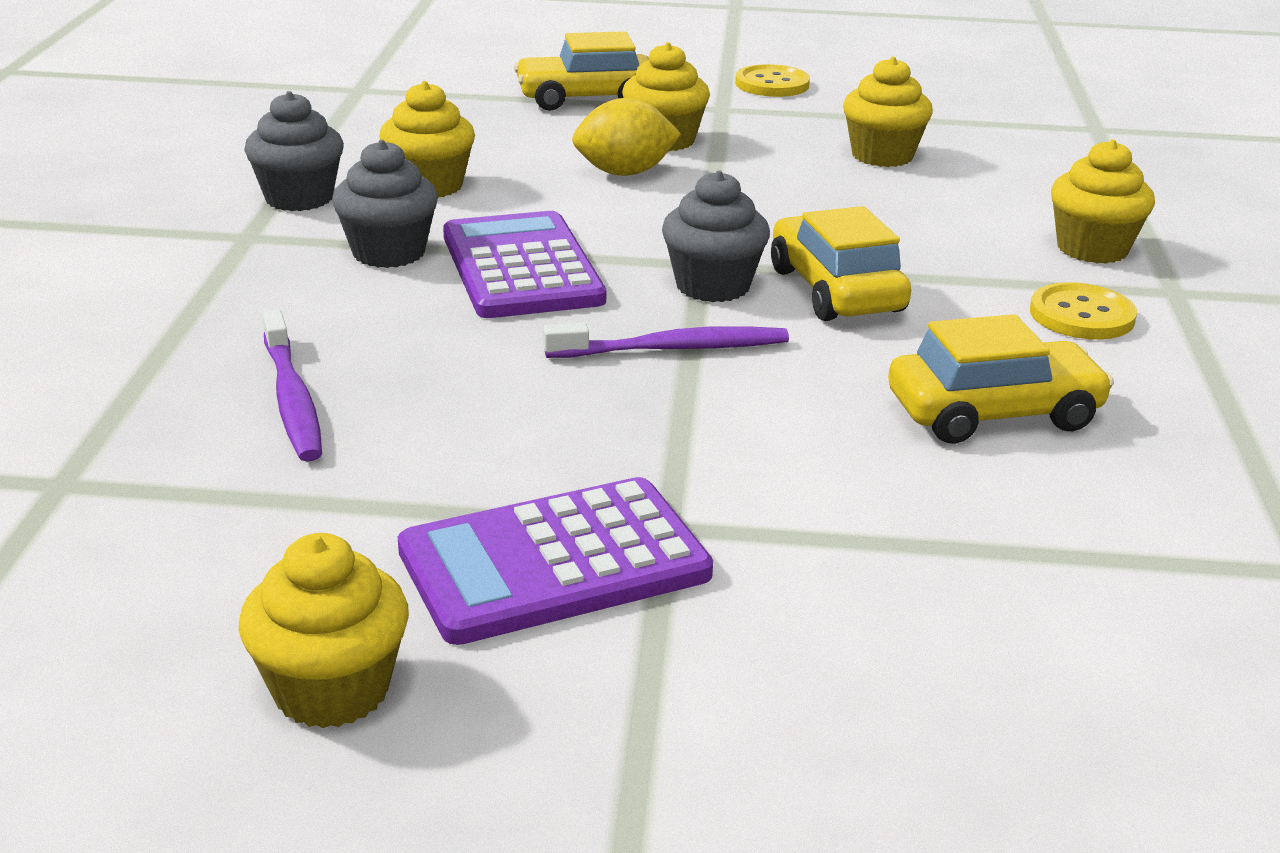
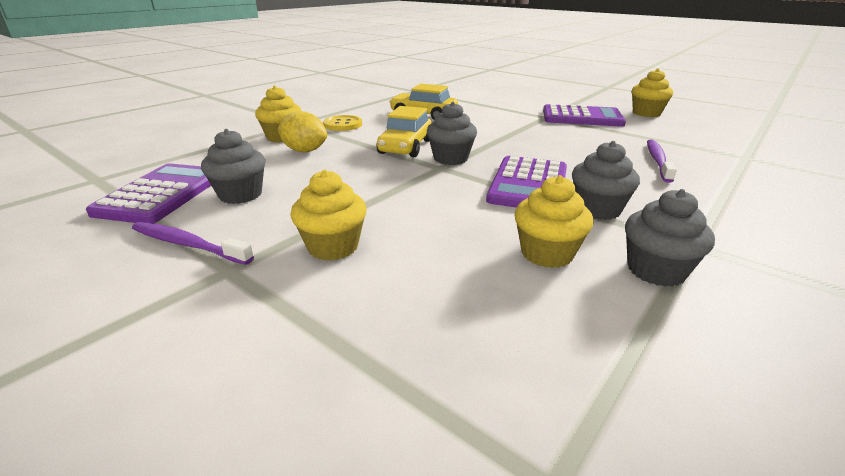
camera: 145 degrees left, 0 degrees up
yellow car [514,31,649,111] -> none
purple toothbrush [543,323,789,358] -> purple toothbrush moved to [132,222,254,265]
yellow lemon [572,98,681,176] -> yellow lemon moved to [278,111,327,152]
yellow button [735,64,810,97] -> none
yellow cupcake [843,57,933,167] -> grey cupcake [201,129,265,204]
none -> purple calculator [86,164,211,223]

